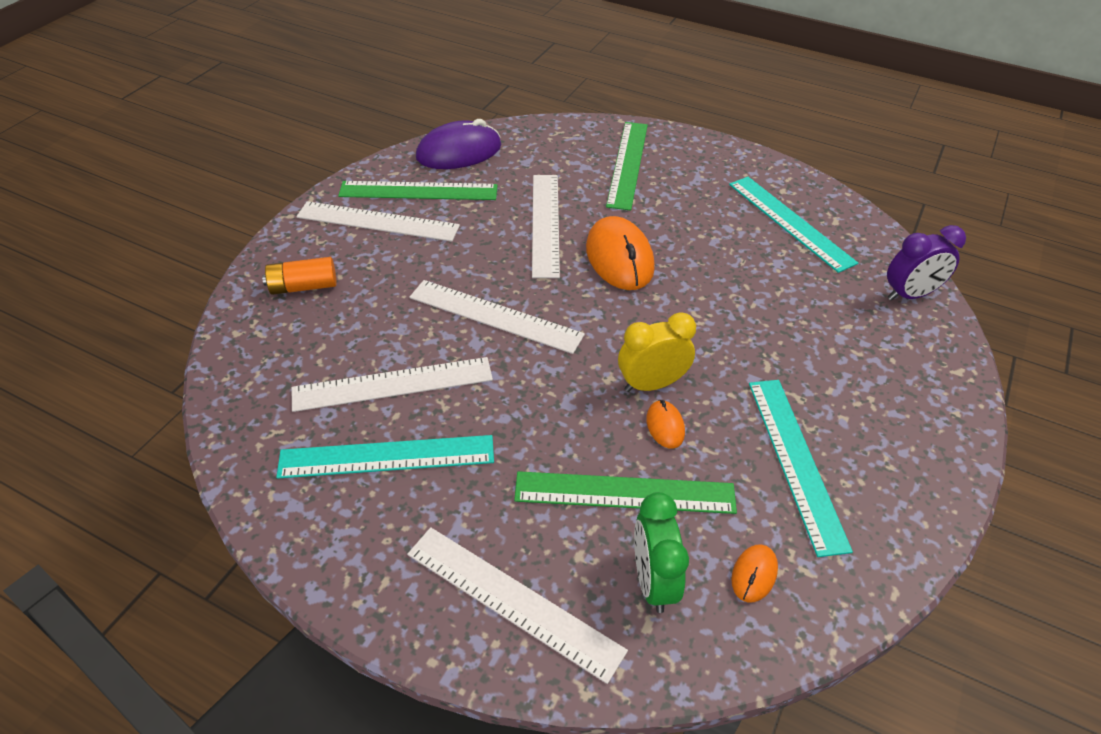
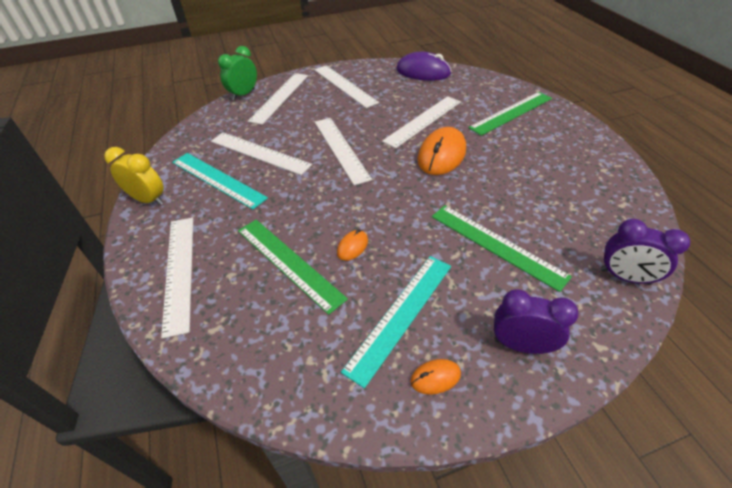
camera: 45 degrees right, 0 degrees up
orange battery [262,257,337,295] -> white ruler [248,73,308,125]
green ruler [338,181,497,200] -> green ruler moved to [432,205,572,292]
yellow clock [618,312,696,392] -> yellow clock moved to [104,147,164,205]
green clock [634,492,689,613] -> green clock moved to [218,46,257,100]
turquoise ruler [729,177,858,273] -> none
orange mouse [731,544,778,603] -> orange mouse moved to [410,359,461,395]
none -> purple clock [494,289,579,354]

